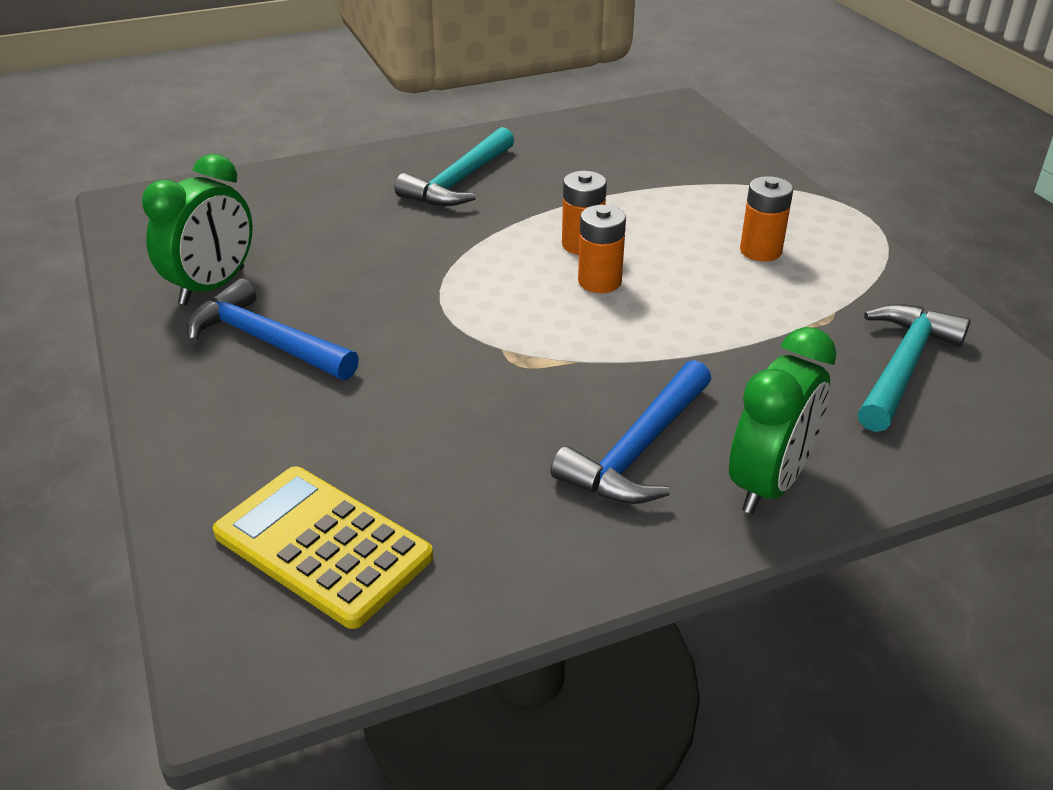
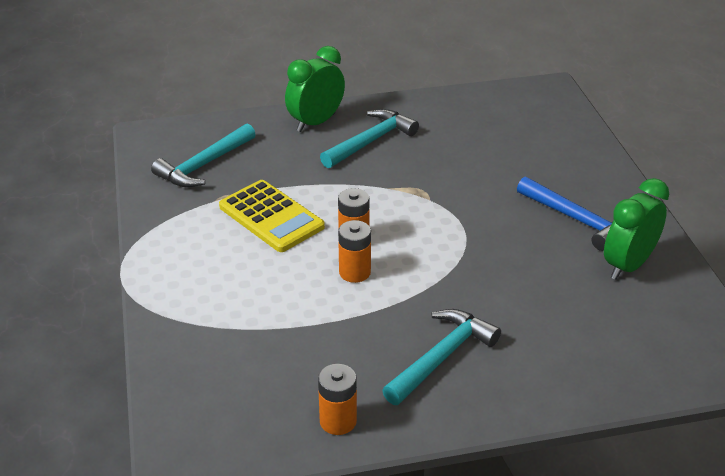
camera: 170 degrees left, 0 degrees up
yellow calculator [213,466,433,629] -> yellow calculator moved to [219,180,325,252]
blue hammer [551,360,711,504] -> turquoise hammer [320,109,419,168]
orange battery [740,176,793,261] -> orange battery moved to [318,364,357,435]

